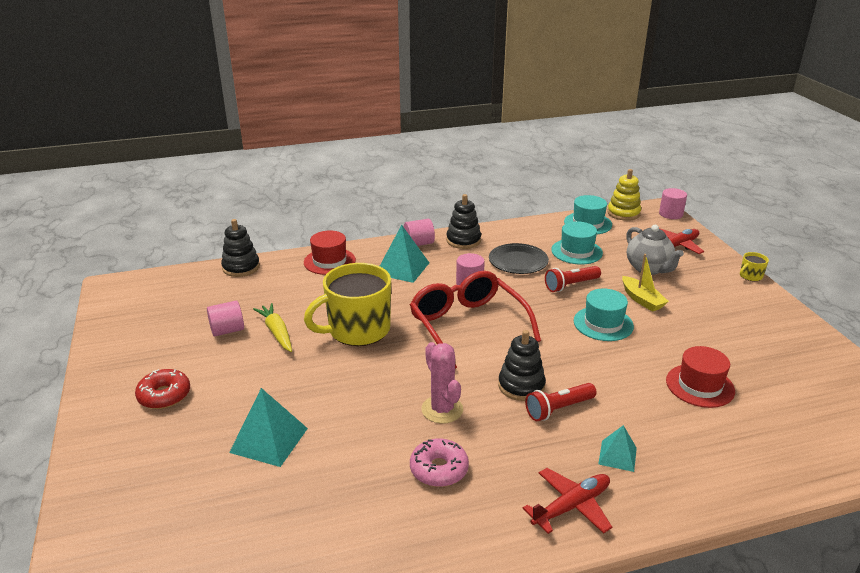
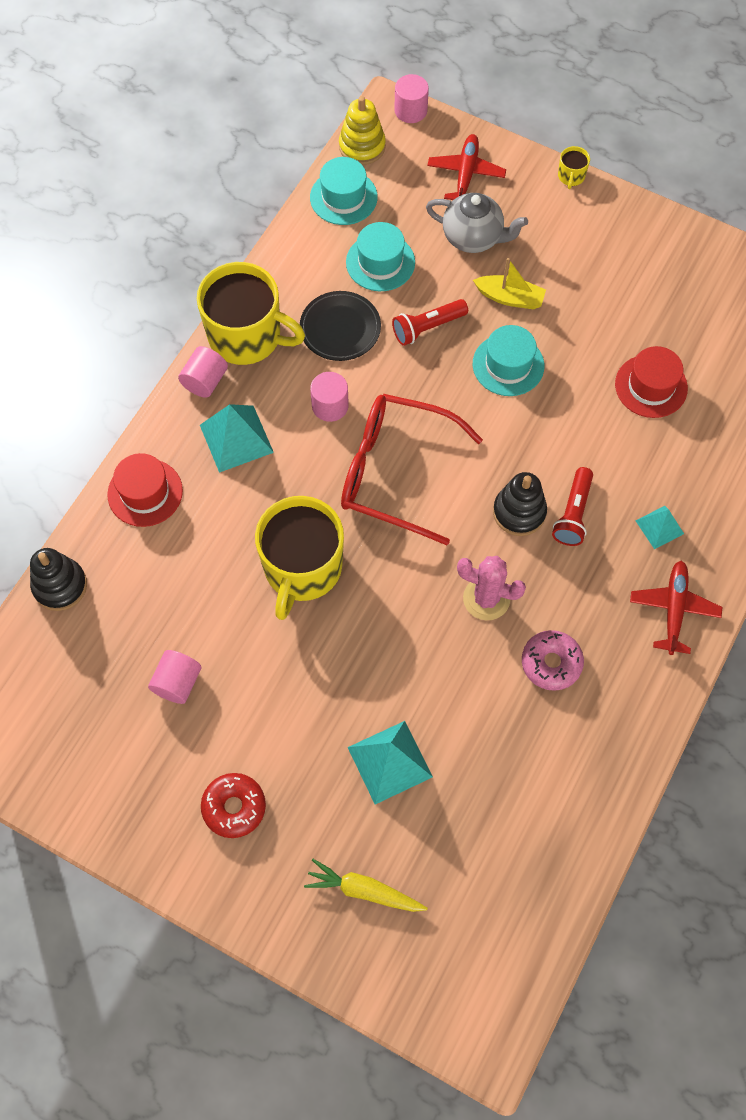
camera: 45 degrees left, 35 degrees up
yellow carrot [253,303,292,352] -> yellow carrot moved to [304,859,428,912]
black stacking toy [446,194,481,249] -> yellow mug [197,262,305,365]
red flashlight [545,266,601,292] -> red flashlight turned 45 degrees clockwise [392,299,468,346]

